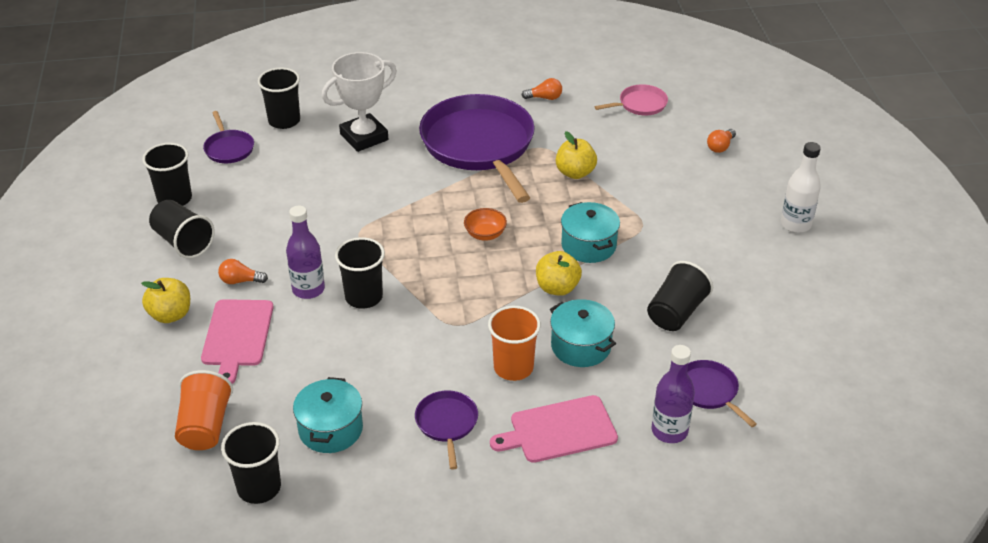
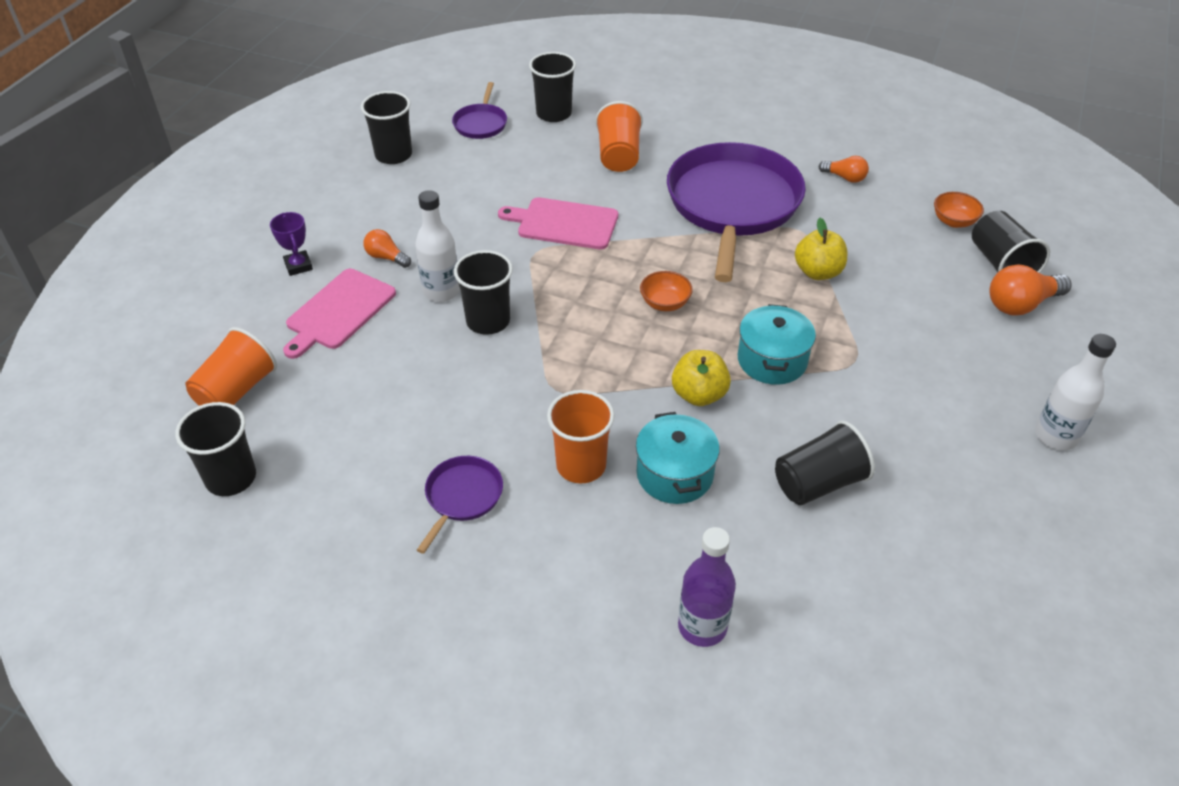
camera: 30 degrees right, 5 degrees up
yellow apple [141,278,190,323] -> purple trophy [270,212,313,276]
black cup [149,200,215,259] -> black cup moved to [972,211,1050,273]
purple bottle [286,205,325,299] -> white bottle [415,190,460,302]
turquoise pot [293,377,363,453] -> none
white trophy [322,52,397,152] -> orange cup [595,101,643,172]
pink cutting board [490,395,618,463] -> pink cutting board moved to [498,197,618,250]
pink pan [595,84,668,115] -> orange bowl [934,192,984,228]
purple pan [687,360,757,427] -> none
orange light bulb [707,129,736,153] -> orange light bulb [989,264,1072,316], size x1.67

